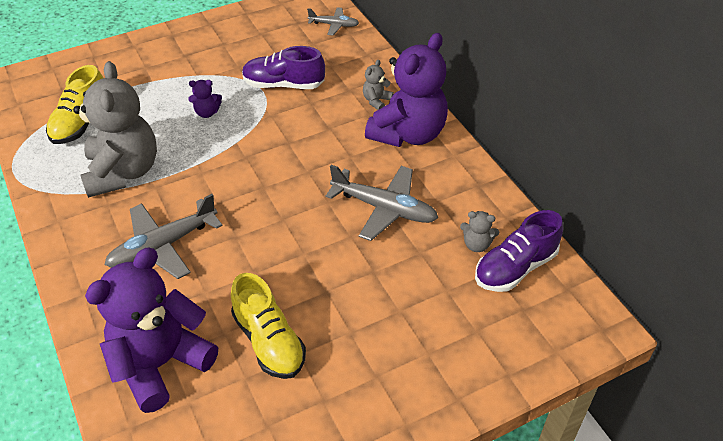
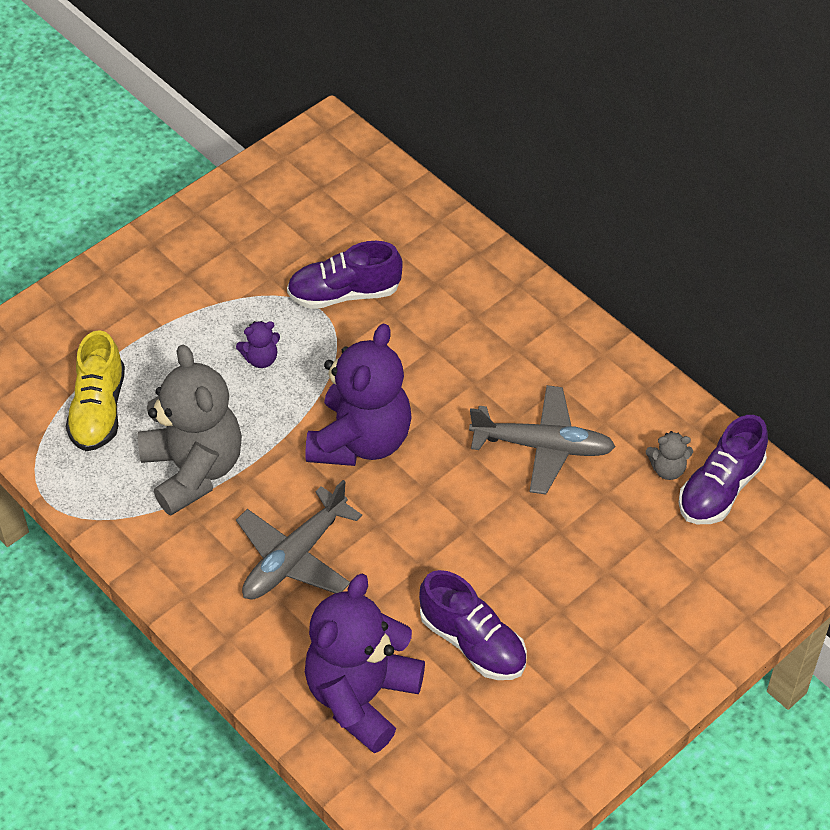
camera: 15 degrees left, 5 degrees up
yellow shoe [231,273,306,379] -> purple shoe [419,570,527,680]
grey plane [307,7,359,35] -> none
grey teddy bear [363,60,394,110] -> none
purple teddy bear [365,33,448,147] -> purple teddy bear moved to [306,323,412,466]

